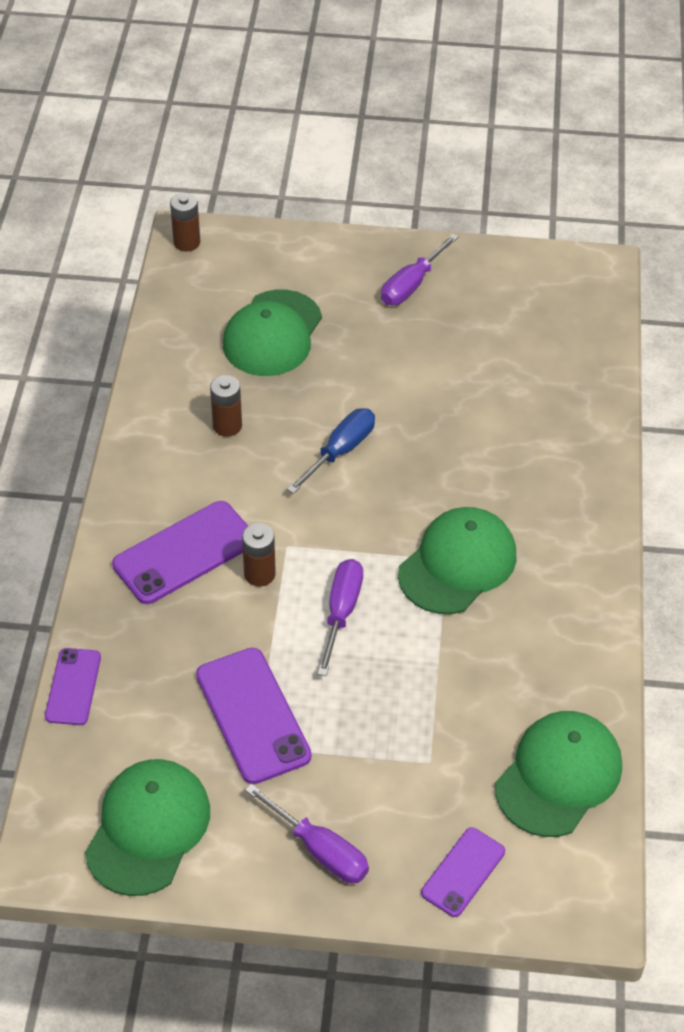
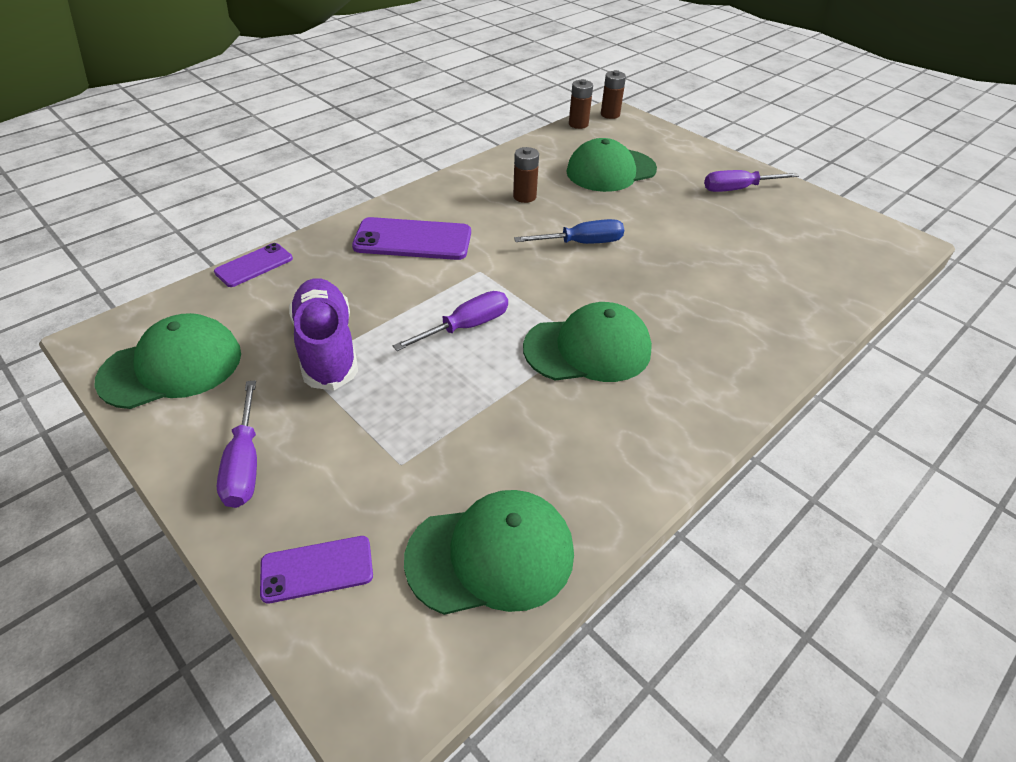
camera: 40 degrees right, 5 degrees down
purple phone [196,648,312,784] -> purple shoe [289,278,358,390]
brown battery [242,523,276,587] -> brown battery moved to [569,79,593,129]

